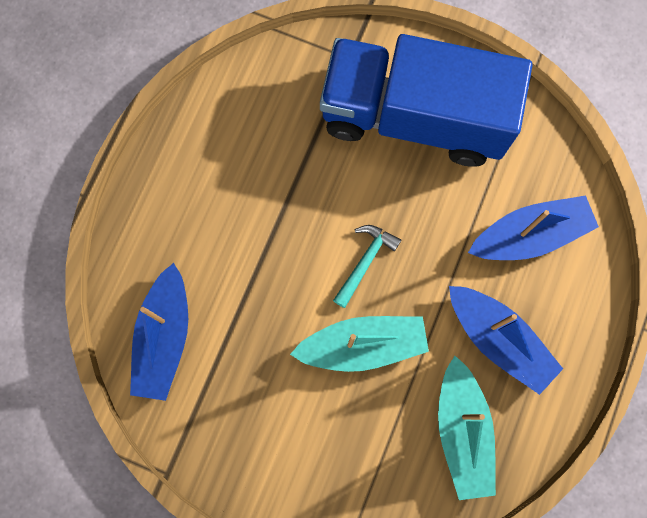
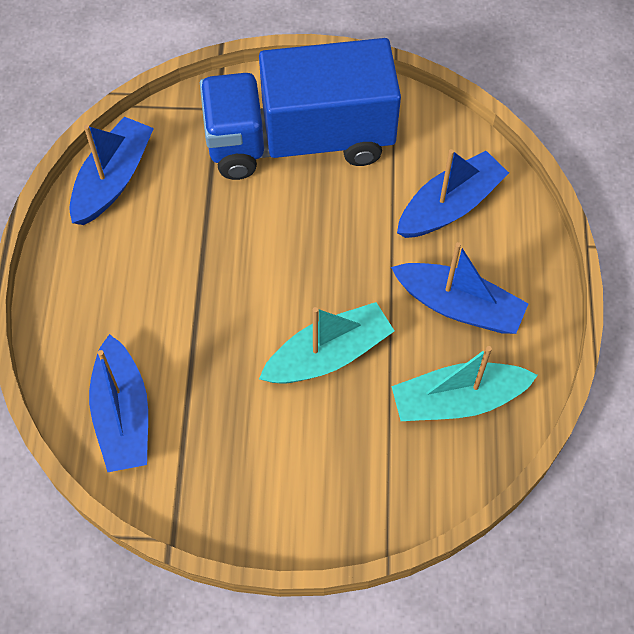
camera: 20 degrees left, 15 degrees down
turquoise hammer [333,225,401,308] -> none
turquoise boat [438,356,496,500] -> turquoise boat turned 105 degrees clockwise [391,346,538,421]
none -> blue boat [69,117,154,225]

